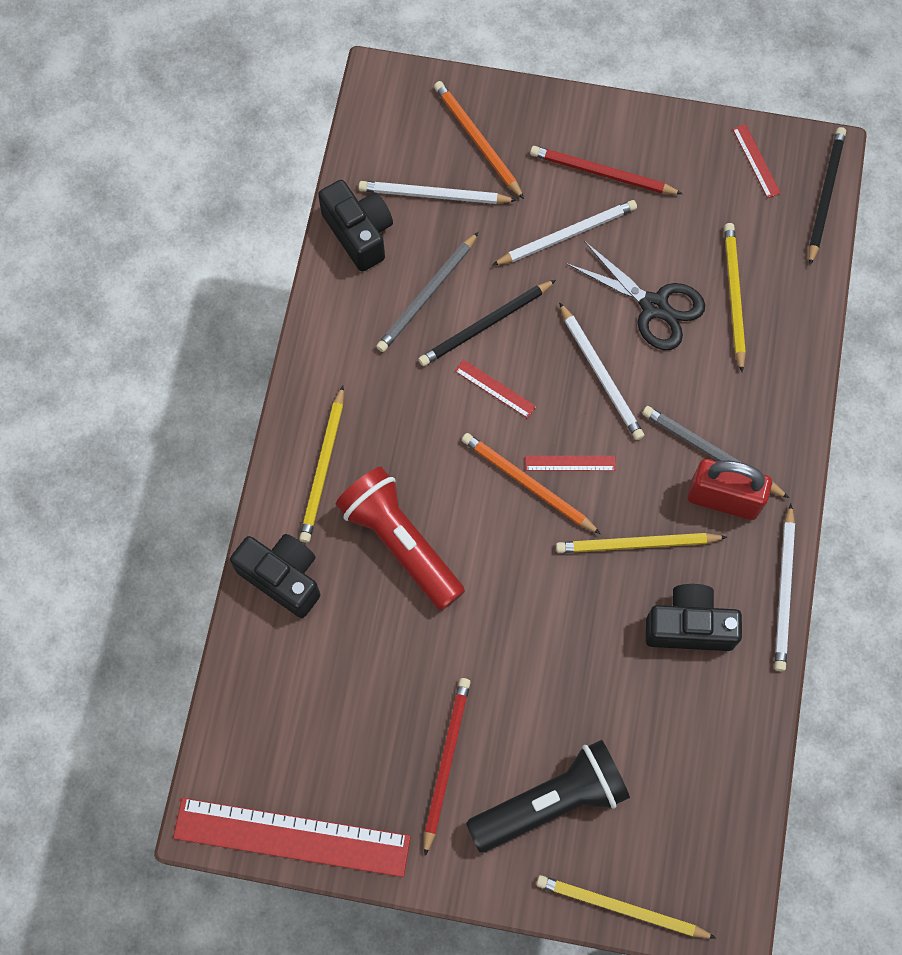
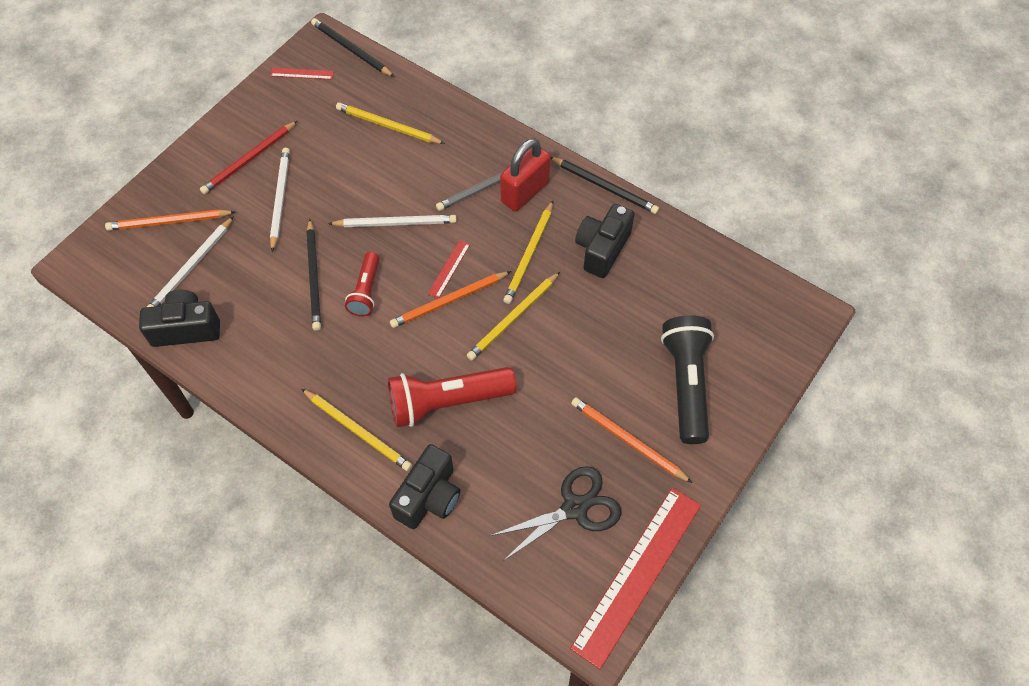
camera: 65 degrees left, 10 degrees down
black camera [230,534,320,618] -> black camera turned 150 degrees clockwise [389,444,460,529]
grey pencil [376,232,478,352] -> none
red pencil [424,678,471,856] -> orange pencil [571,397,692,483]
red ruler [455,359,536,418] -> red flashlight [345,252,379,317]
yellow pencil [536,875,716,939] -> yellow pencil moved to [466,272,560,361]
black scissors [567,241,705,350] -> black scissors moved to [490,466,622,561]
white pencil [775,504,795,671] -> black pencil [551,157,659,214]

